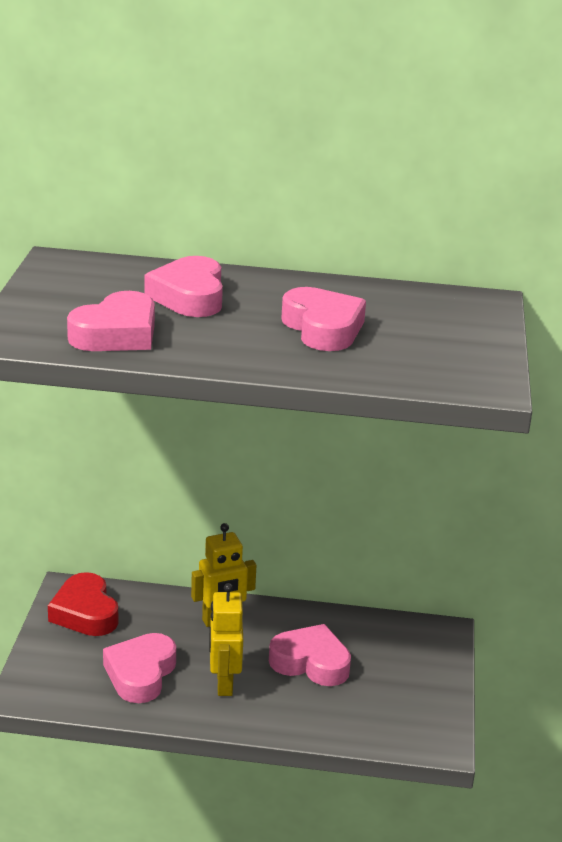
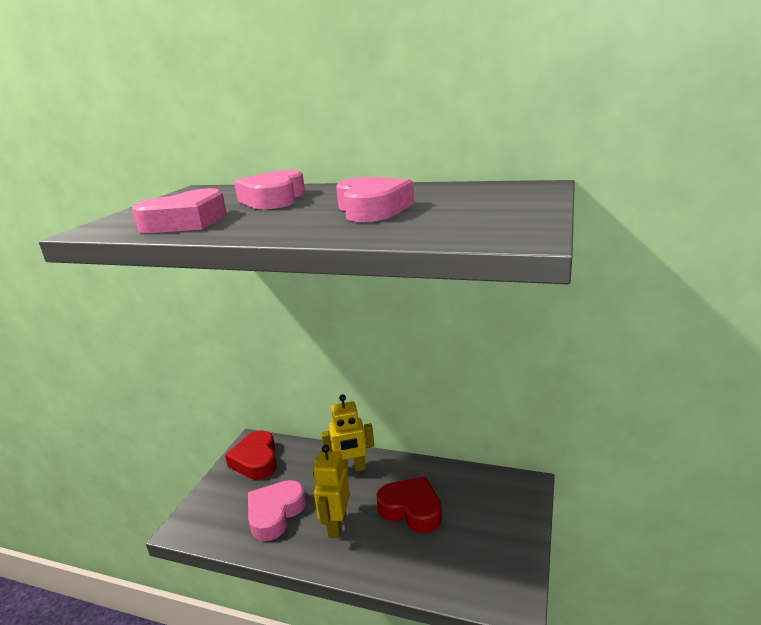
camera: 15 degrees right, 5 degrees down
pink heart [269,624,351,686] -> red heart [377,477,442,533]

